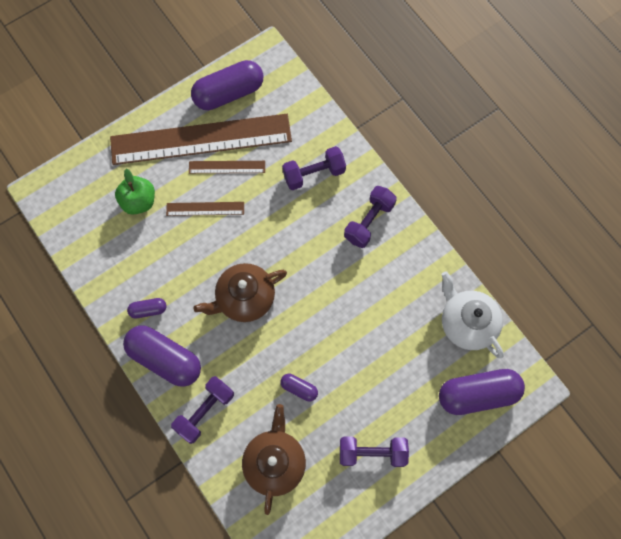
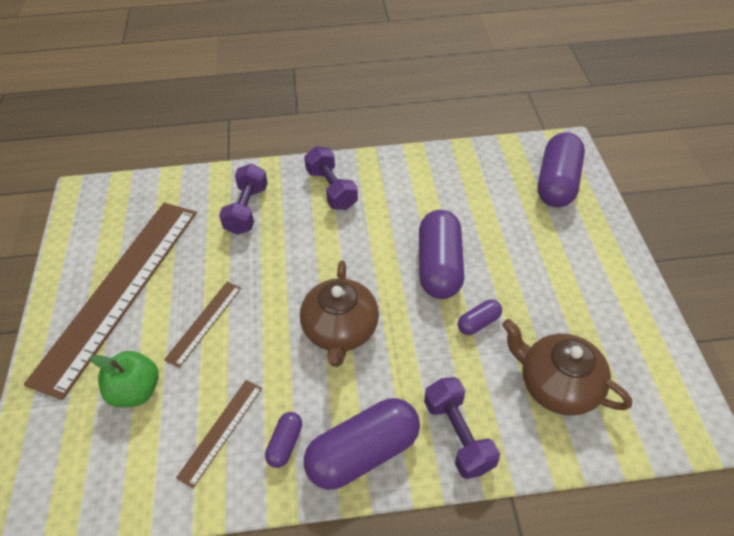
camera: 60 degrees left, 20 degrees down
brown ruler [189,161,265,174] -> brown ruler moved to [176,380,262,488]
purple capsule [191,60,263,110] -> purple capsule moved to [419,210,464,299]
purple dumbbell [340,437,409,467] -> none
white teapot [441,271,504,358] -> none

